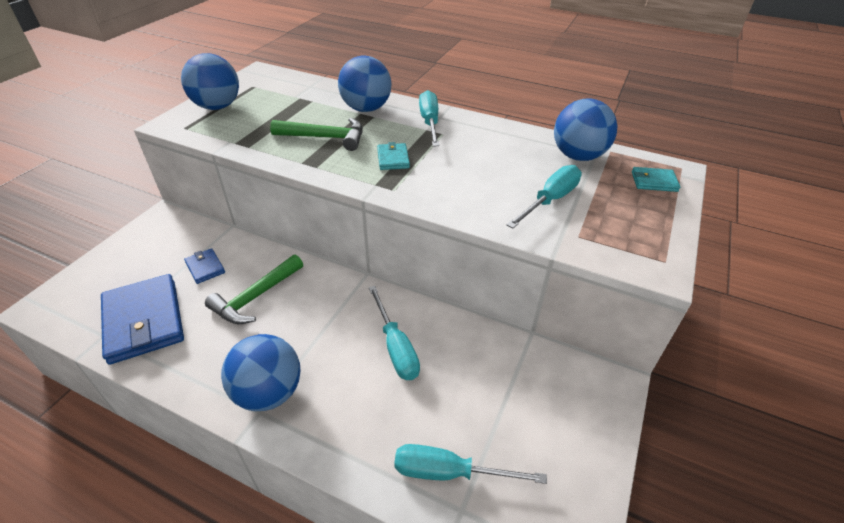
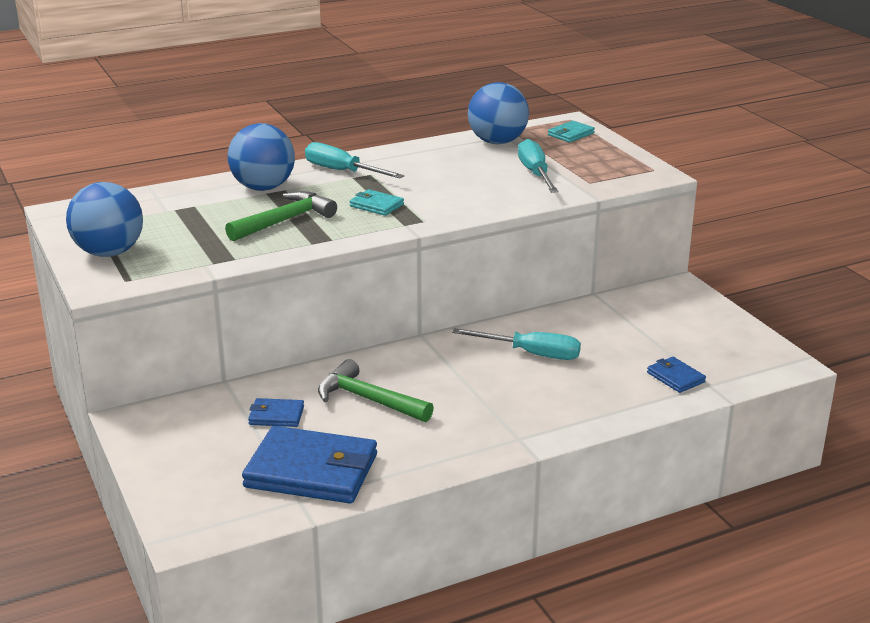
camera: 50 degrees left, 15 degrees down
green hammer [205,254,303,324] -> green hammer turned 135 degrees clockwise [318,359,434,422]
blue ball [221,334,300,411] -> none
turquoise screwdriver [394,444,547,484] -> blue wallet [647,357,706,393]

